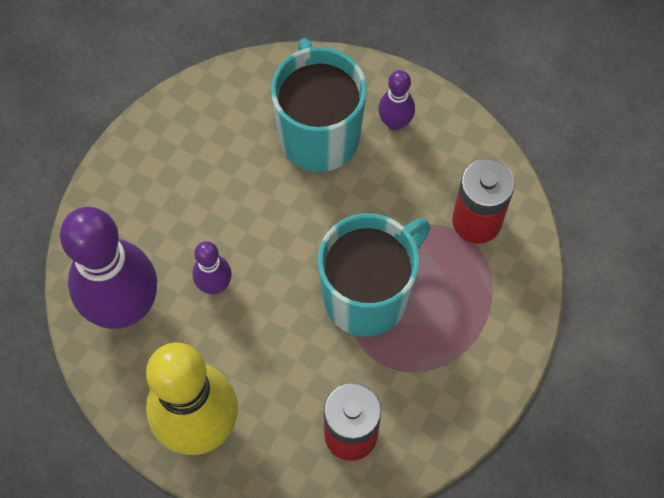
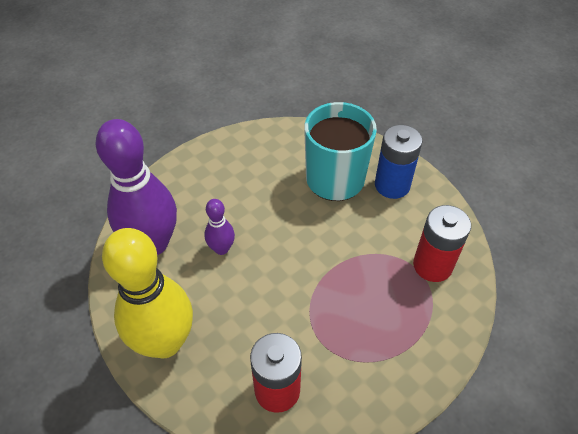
camera: 20 degrees right, 15 degrees down
turquoise mug [318,213,430,337] -> none
purple bowling pin [378,70,415,131] -> blue battery [375,125,423,199]

